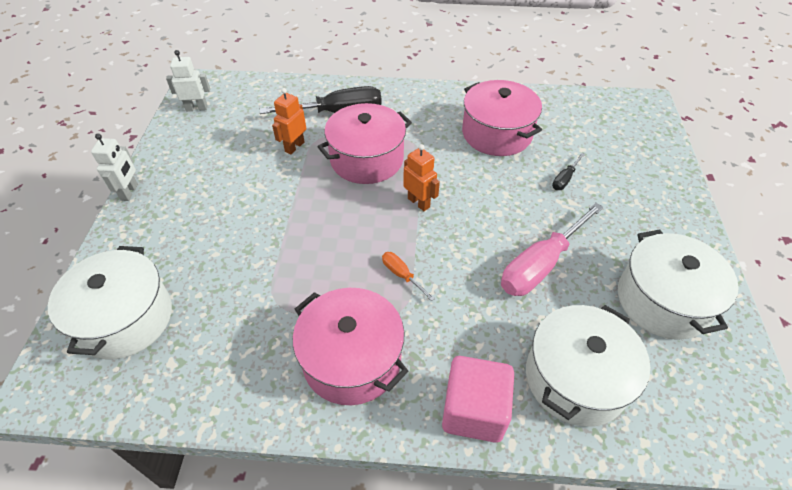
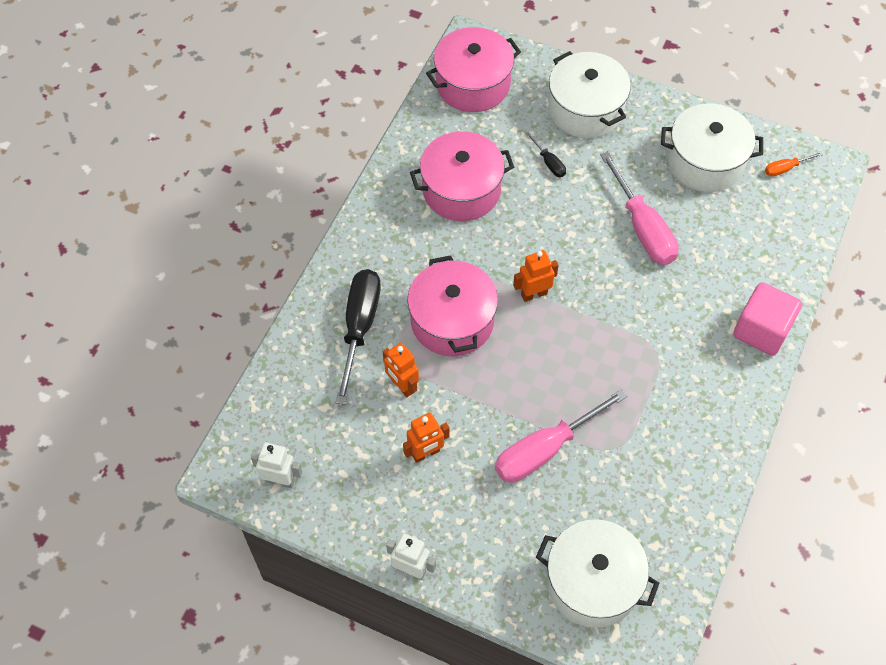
camera: 70 degrees left, 10 degrees up
white robot [166,50,210,111] -> white robot turned 90 degrees clockwise [251,442,302,488]
pink pot [293,288,408,405] -> pink pot moved to [426,27,521,112]
orange screwdriver [382,252,435,301] -> orange screwdriver moved to [765,152,824,177]
white pot [526,305,650,427] -> white pot moved to [548,51,631,138]
none -> orange robot [403,413,450,463]
none -> pink screwdriver [495,389,627,483]

